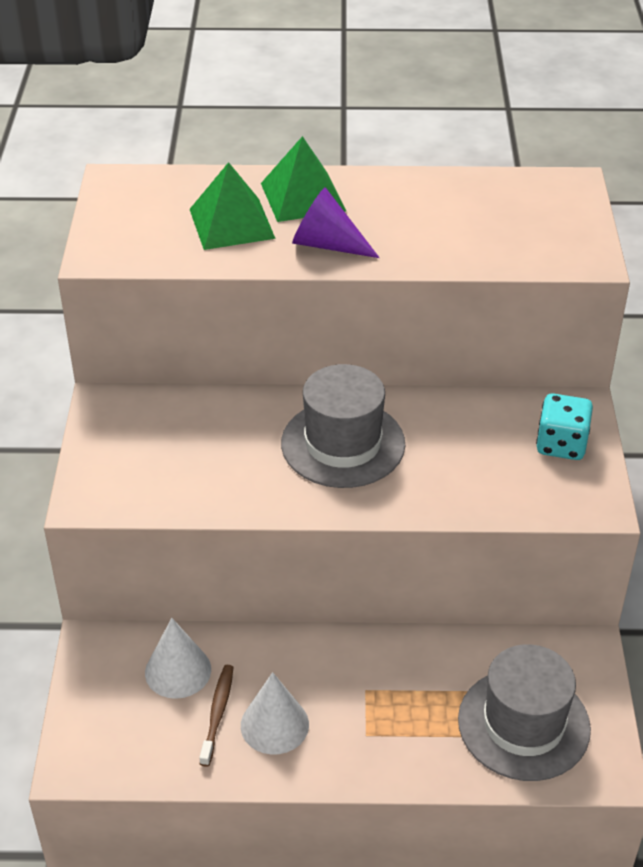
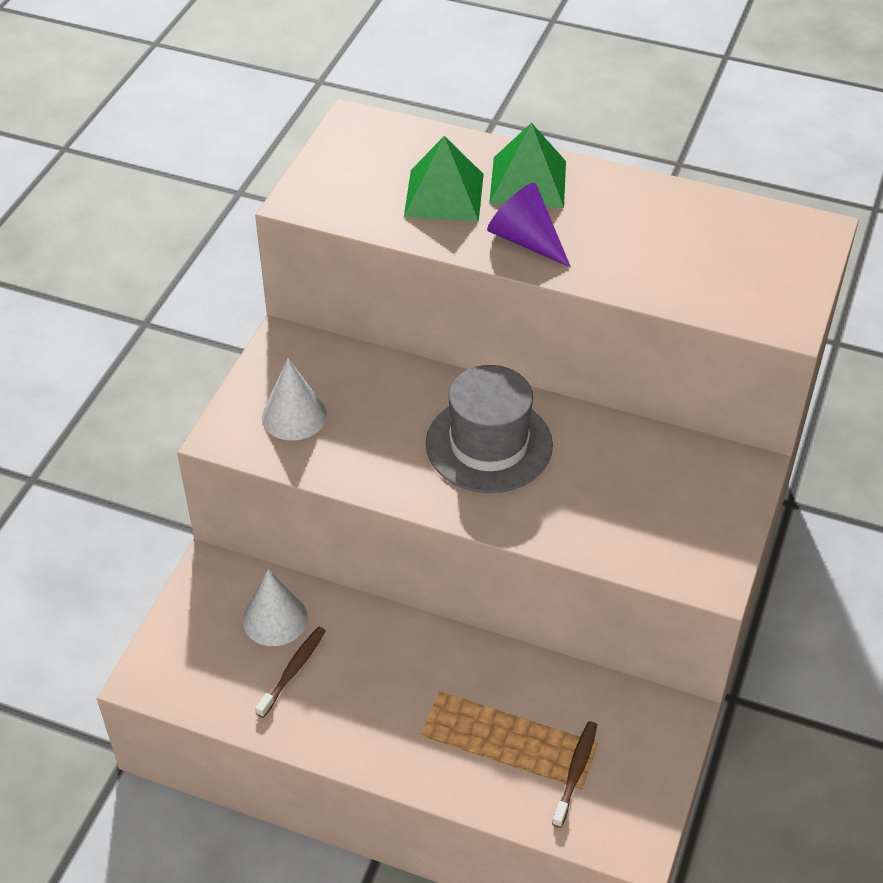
camera: 20 degrees right, 5 degrees up
white cone [241,672,309,755] -> white cone moved to [262,358,327,441]
grey hat [458,644,591,781] -> brown toothbrush [552,721,597,828]
turquoise dice [536,393,593,460] -> none

